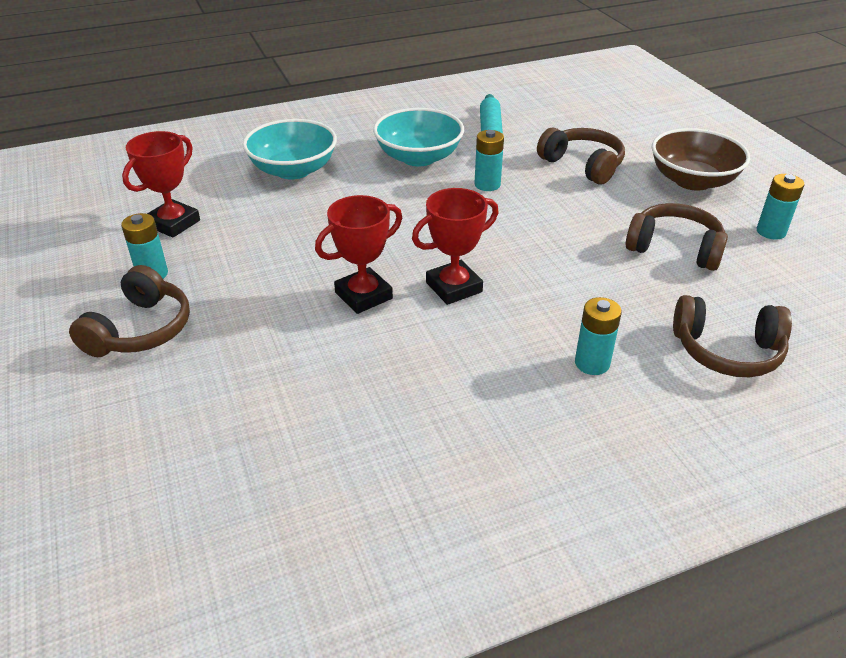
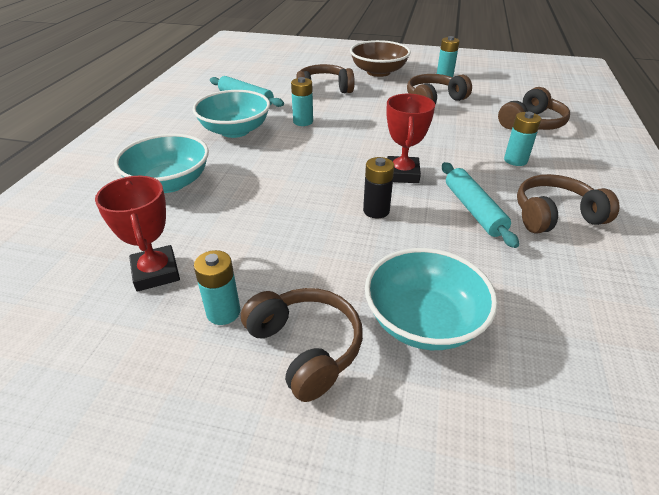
camera: 55 degrees left, 0 degrees up
red trophy [315,195,402,314] -> black battery [363,157,394,218]
none -> turquoise bowl [365,248,498,350]
none -> turquoise rolling pin [442,162,519,248]
none -> brown headphones [517,174,620,234]

